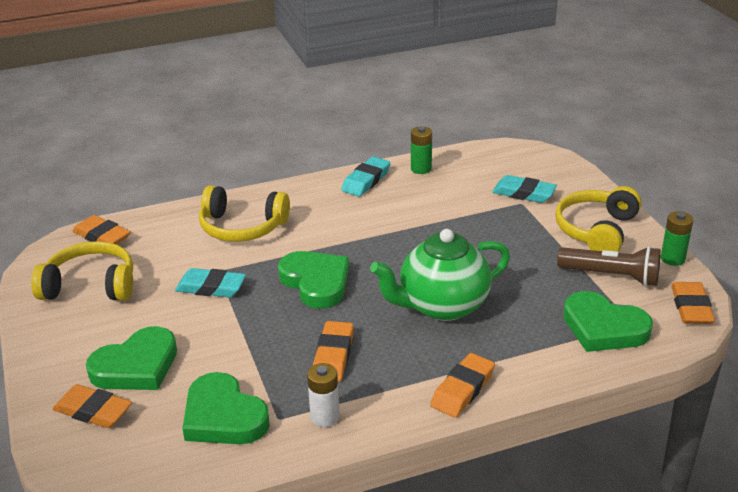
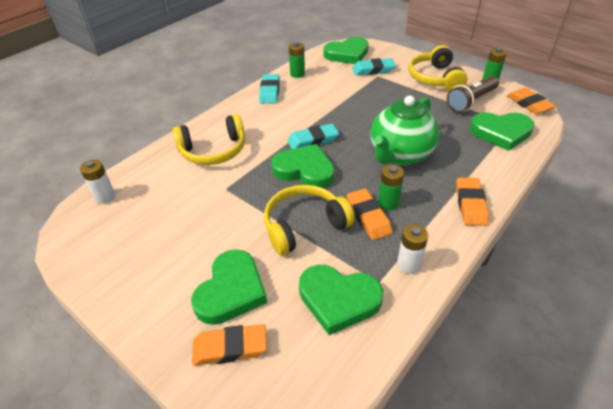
camera: 30 degrees left, 10 degrees up
yellow headphones [31,241,133,301] -> yellow headphones moved to [264,185,354,255]
orange eraser [72,215,131,245] -> white battery [80,159,115,204]
turquoise eraser [175,268,246,297] -> turquoise eraser moved to [287,124,339,149]
brown flashlight [557,246,661,286] -> brown flashlight turned 150 degrees clockwise [447,76,499,113]
none -> green heart [324,37,369,64]
none -> green battery [378,164,404,210]

